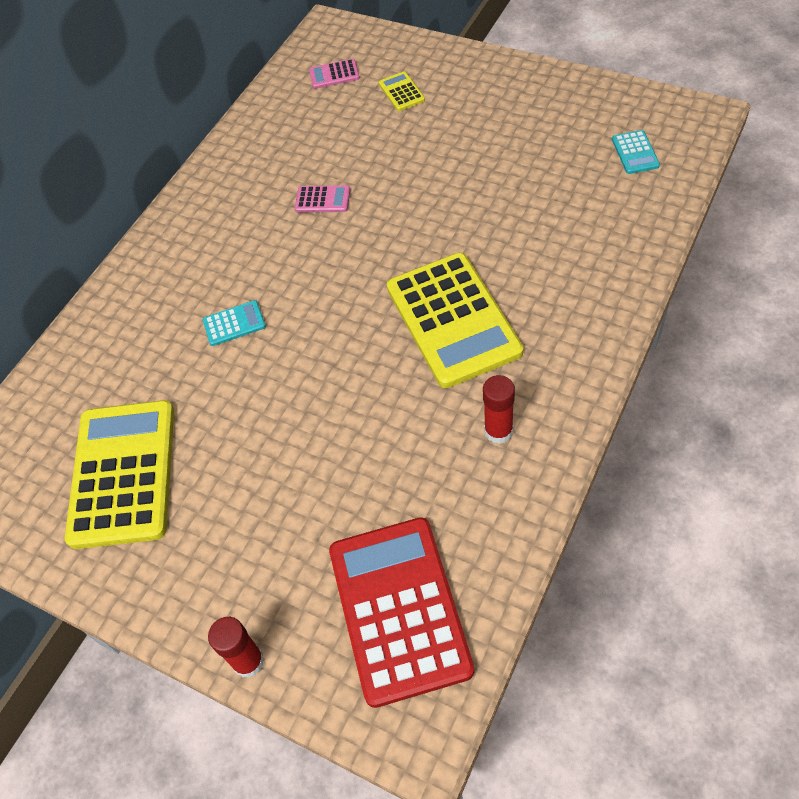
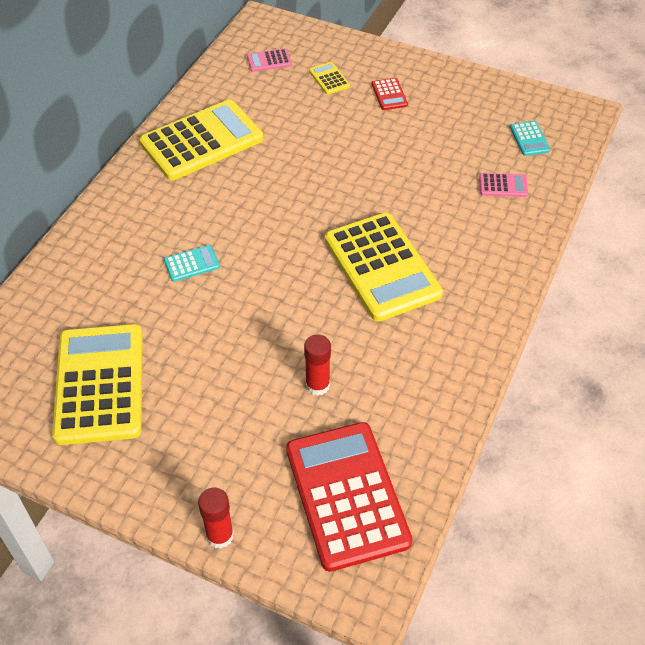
camera: 10 degrees left, 5 degrees down
pink calculator [295,185,350,213] -> pink calculator moved to [479,173,528,197]
red glue stick [483,375,515,444] -> red glue stick moved to [304,334,331,396]
none -> yellow calculator [139,100,264,180]
none -> red calculator [372,78,408,110]

